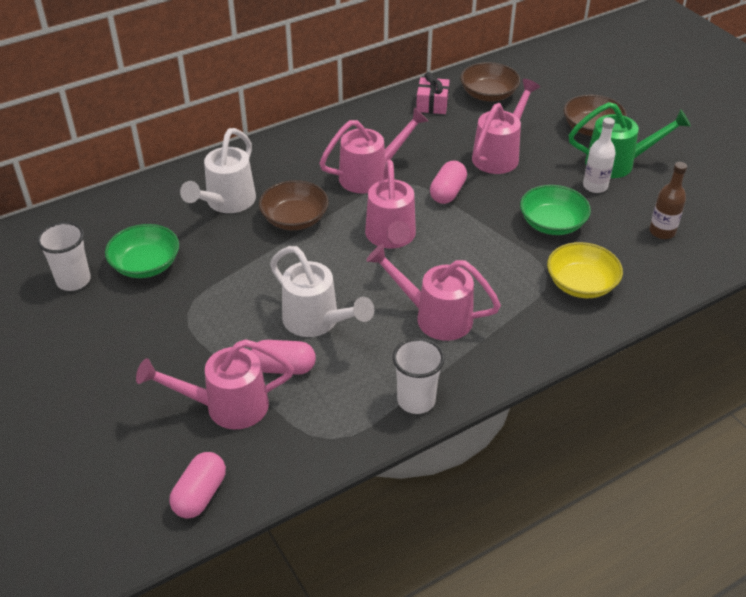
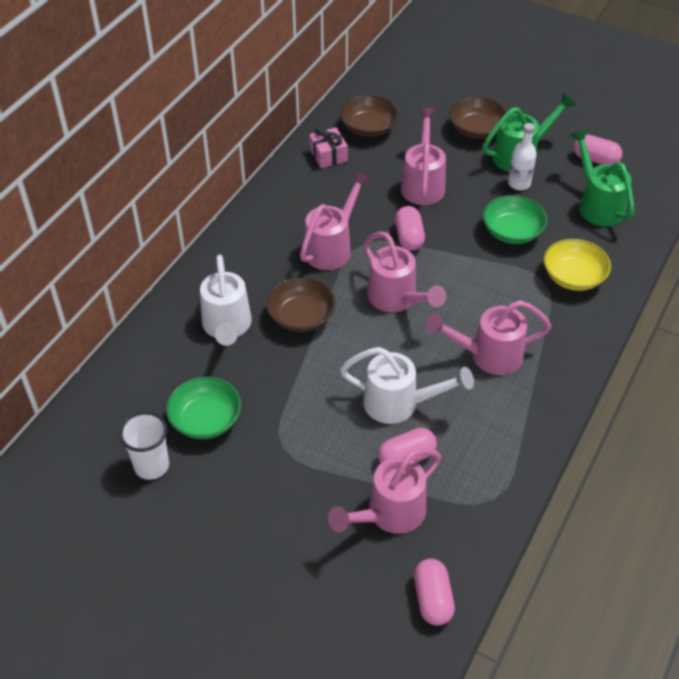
camera: 30 degrees left, 5 degrees up
white cup [392,338,445,414] -> none
brown bottle [649,162,687,239] -> green watering can [570,129,635,226]
none -> pink capsule [574,134,623,165]

